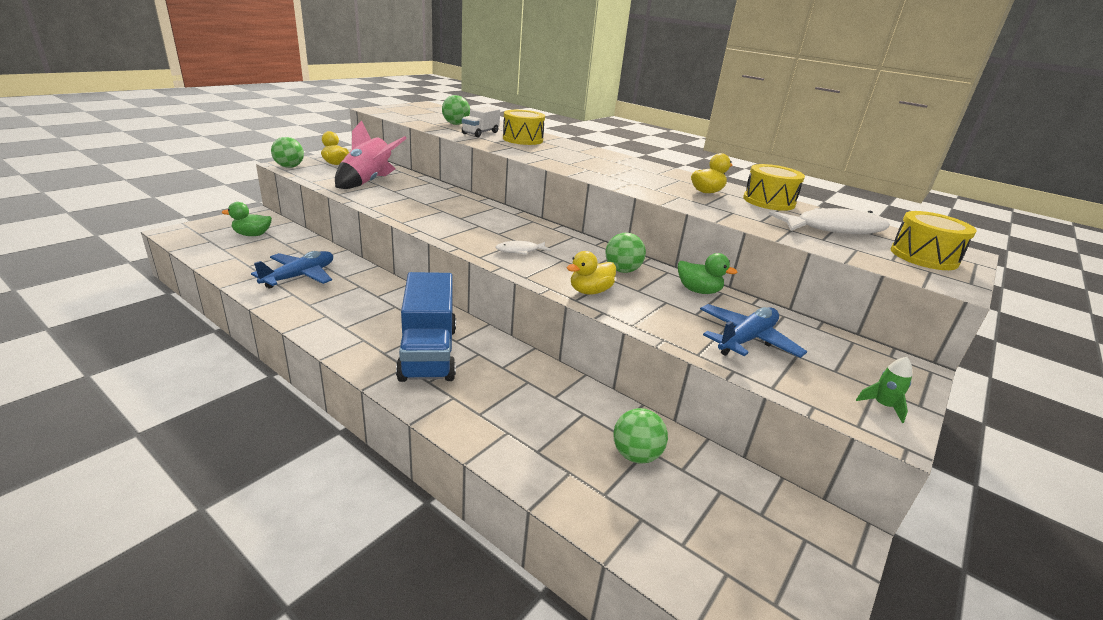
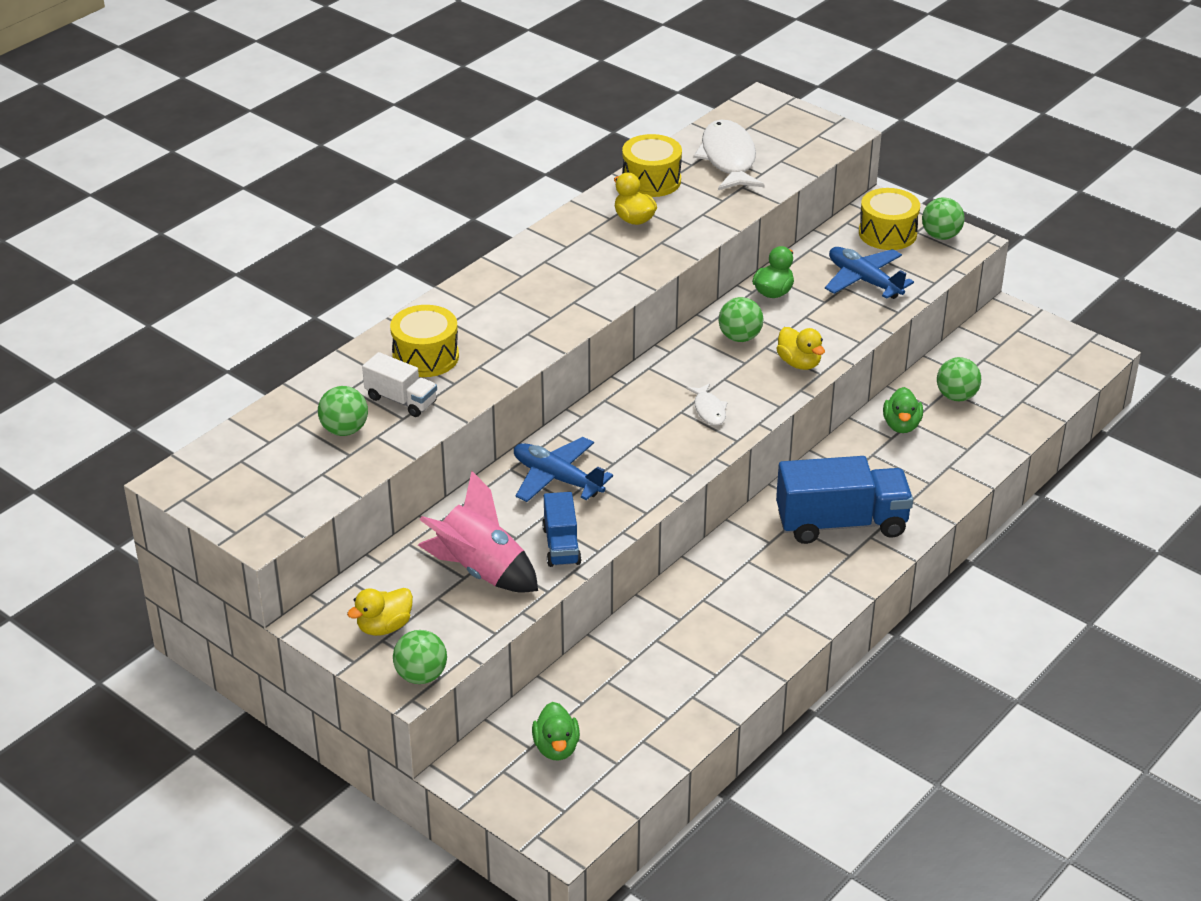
camera: 85 degrees left, 10 degrees up
blue plane [251,251,333,289] -> blue plane moved to [514,437,613,502]
green rocket [856,357,912,423] -> green ball [922,197,964,240]
yellow drum [891,211,977,270] -> yellow drum moved to [859,188,920,250]
none -> blue truck [542,492,582,567]
none -> green duck [883,387,923,433]

